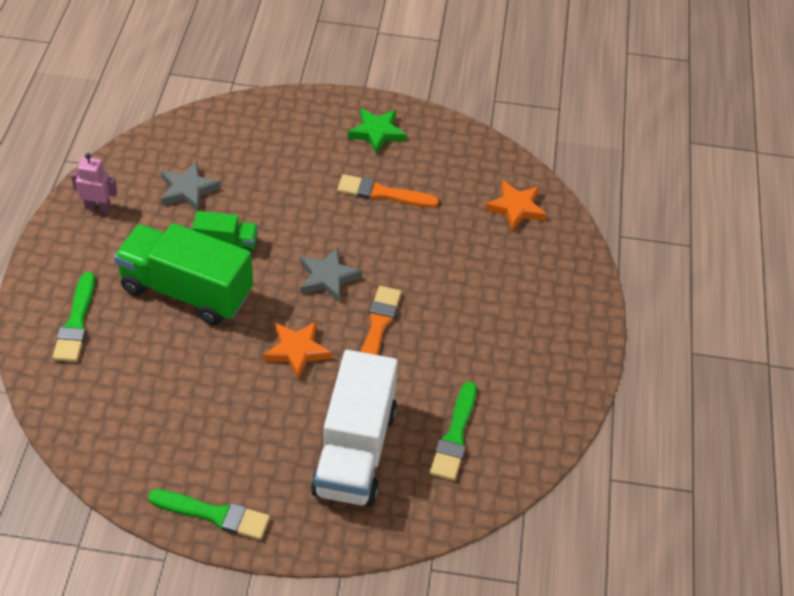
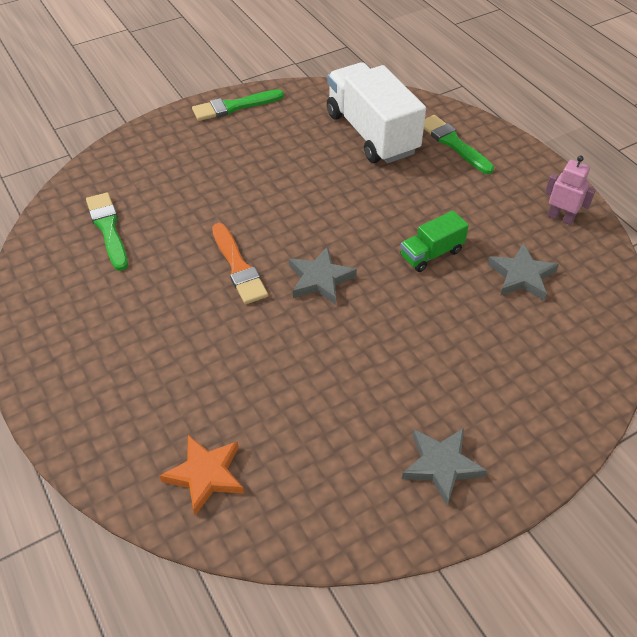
camera: 145 degrees right, 0 degrees up
pink robot [71,153,117,213] -> pink robot turned 120 degrees counterclockwise [545,156,596,225]
green truck [114,223,253,325] -> none
orange star [263,321,332,380] -> none
white truck [311,350,398,507] -> white truck moved to [327,62,426,163]
orange brush [337,174,439,208] -> none
green star [348,108,407,155] -> grey star [402,428,487,506]

